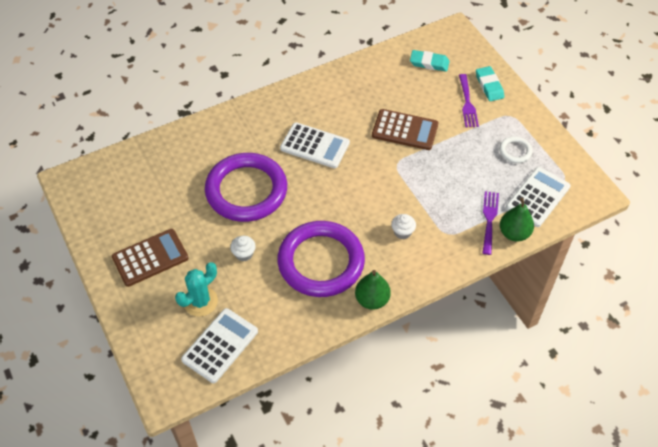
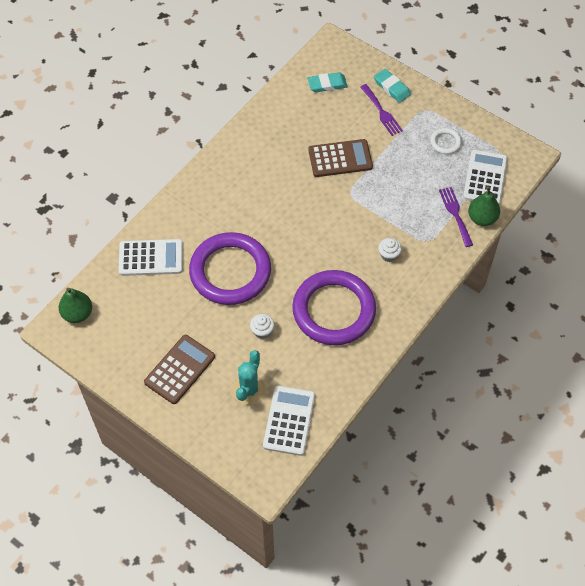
camera: 25 degrees left, 5 degrees up
white calculator [280,122,350,168] -> white calculator moved to [118,239,183,276]
green pear [355,270,391,310] -> green pear moved to [59,288,92,323]

